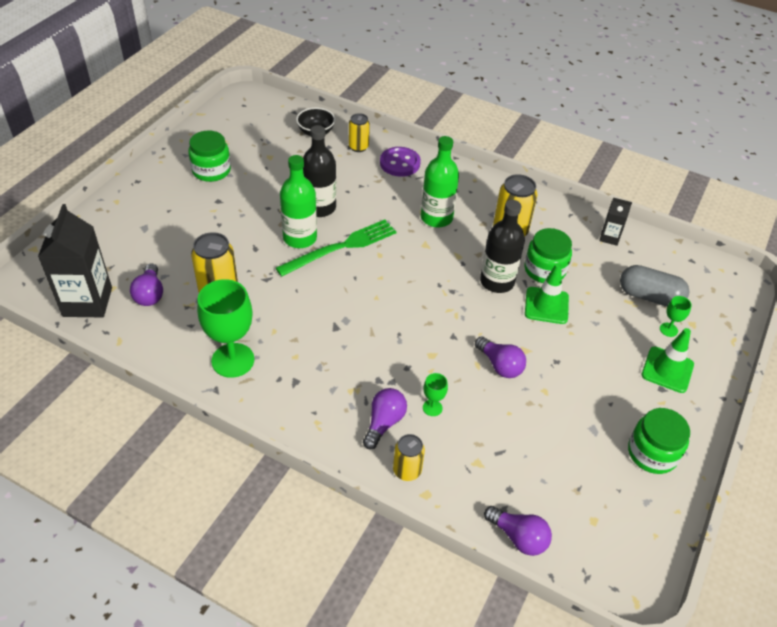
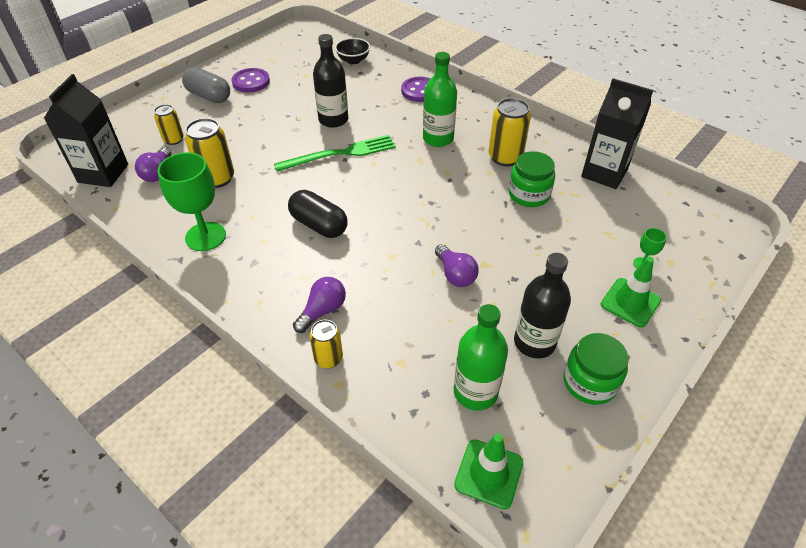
camera: 15 degrees right, 0 degrees up
green jar [188,131,231,182] -> purple button [232,68,270,93]
green bottle [280,155,317,248] -> green bottle moved to [454,304,508,411]
yellow can [349,113,370,152] -> yellow can moved to [154,104,184,145]
green goblet [423,373,448,416] -> none
black bottle [480,200,525,293] -> black bottle moved to [514,253,571,358]
purple light bulb [484,506,552,556] -> none
green traffic cone [525,263,569,324] -> green traffic cone moved to [454,433,523,509]
black carton [600,197,632,246] -> black carton [581,78,653,189], size x2.02
grey capsule [620,265,689,307] -> grey capsule moved to [182,67,230,103]
none -> black capsule [288,190,348,238]

